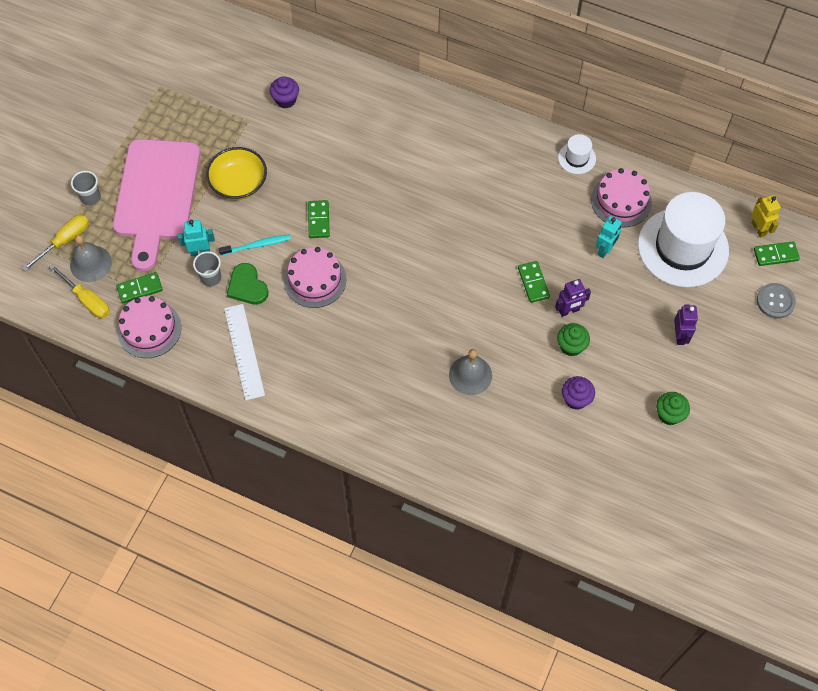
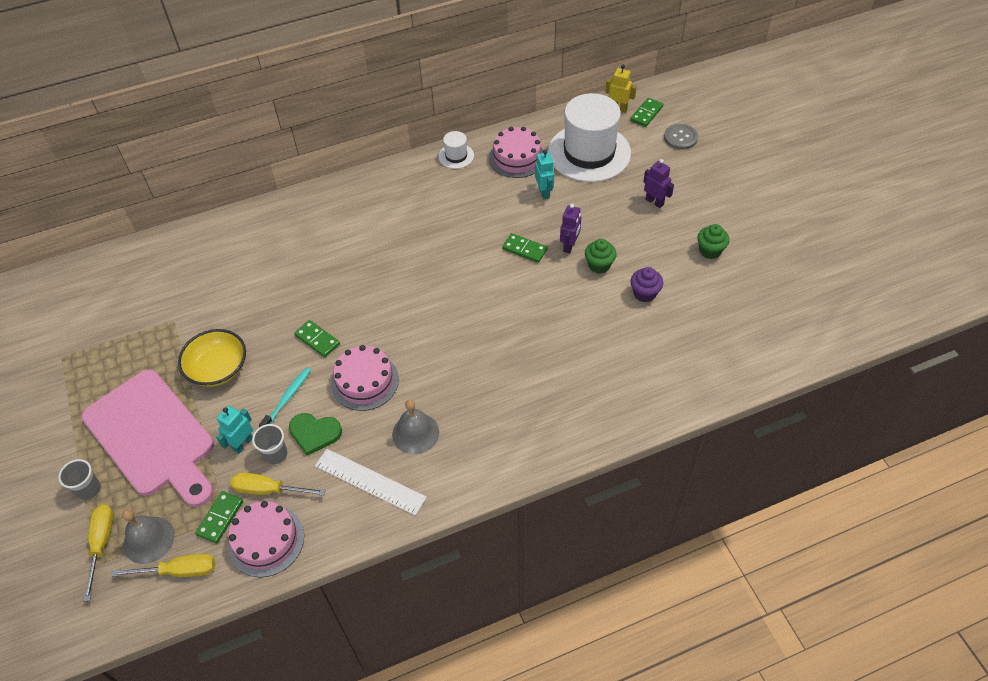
camera: 45 degrees left, 10 degrees down
purple cupcake [270,76,299,108] -> none
grey bell [449,349,492,395] -> grey bell moved to [392,400,439,454]
none -> yellow screwdriver [230,472,325,496]

